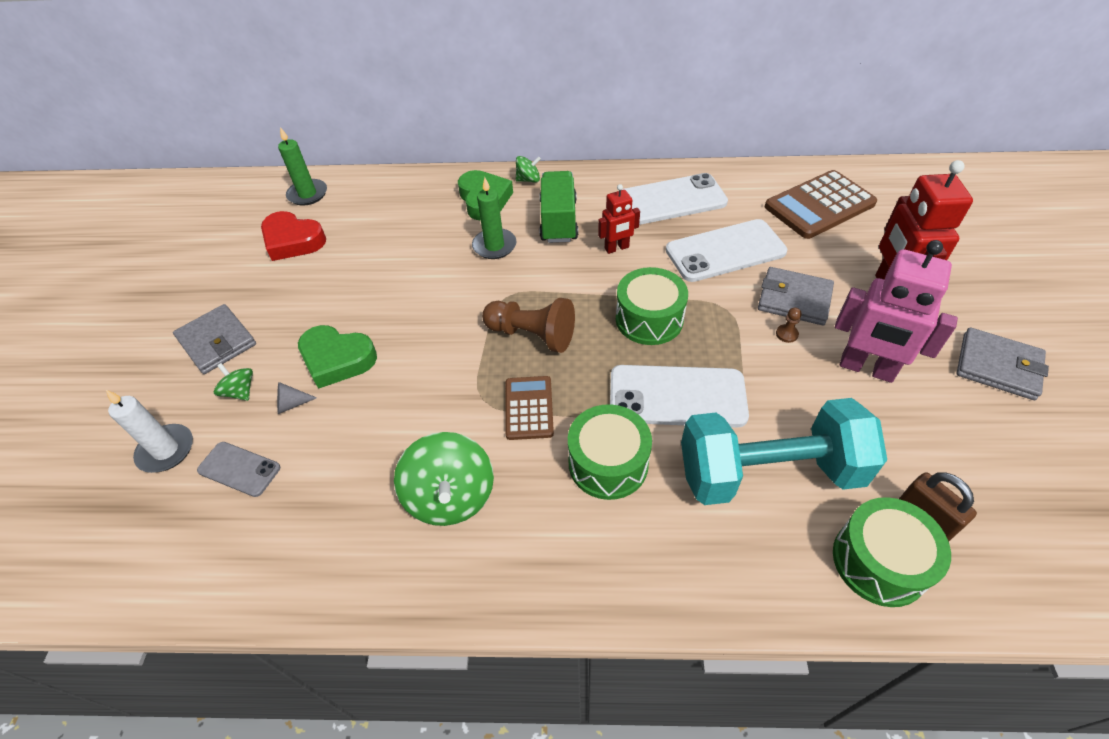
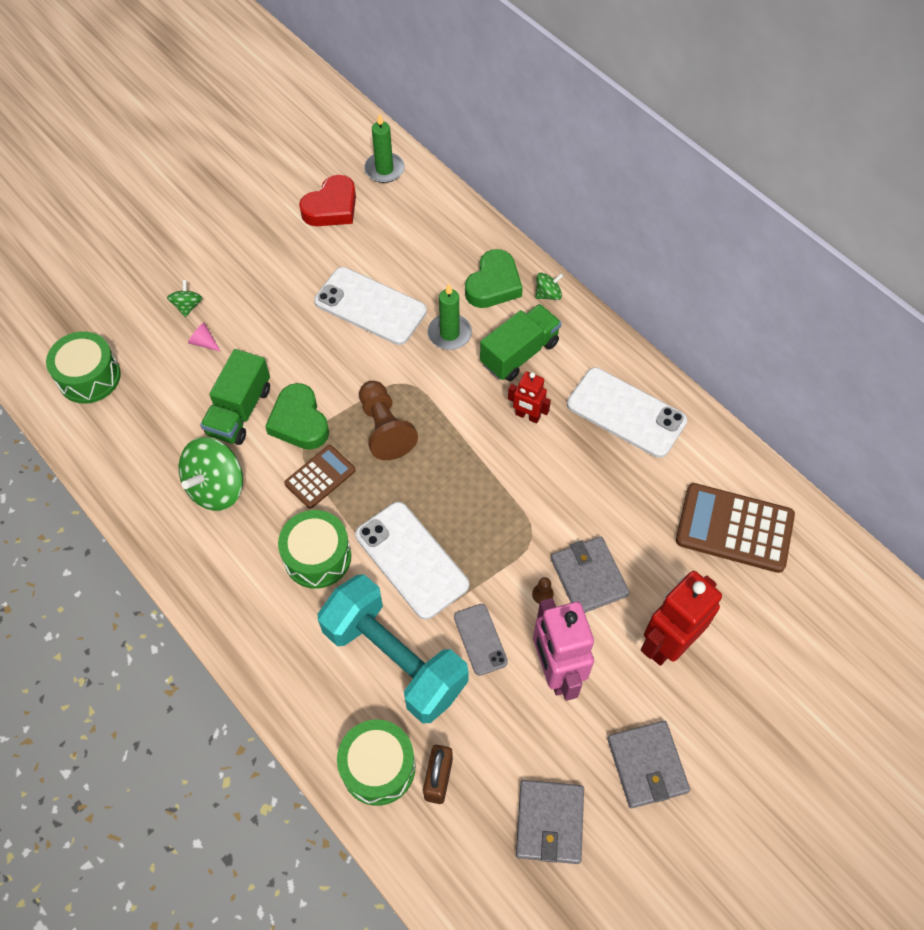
camera: 45 degrees right, 10 degrees up
white candle [106,390,193,473] -> none
grey wallet [173,304,256,374] -> grey wallet moved to [516,780,584,864]
grey phone [197,442,280,497] -> grey phone moved to [454,604,508,676]
red heart [261,211,326,261] -> red heart turned 120 degrees counterclockwise [299,175,356,226]
grey cone [277,382,317,414] -> pink cone [188,323,221,352]
green heart [298,325,377,389] -> green heart moved to [265,383,329,450]
green spinning top [516,156,541,183] -> green spinning top turned 60 degrees counterclockwise [535,273,563,300]
green drum [616,267,688,345] -> green drum moved to [46,331,121,404]
white phone [666,219,787,282] -> white phone moved to [314,267,427,345]
none -> green truck [200,349,270,445]

